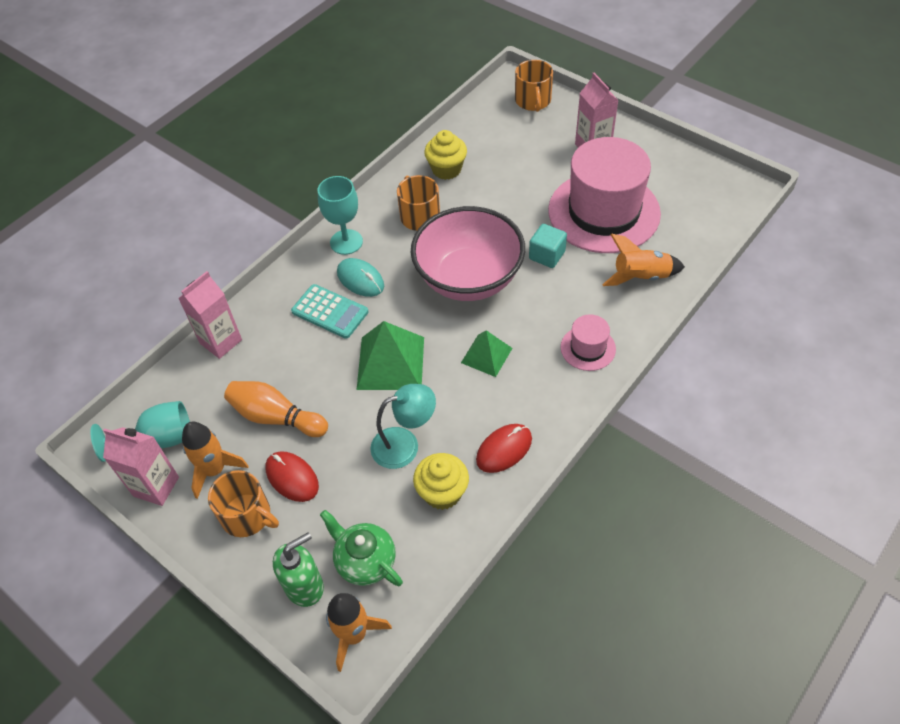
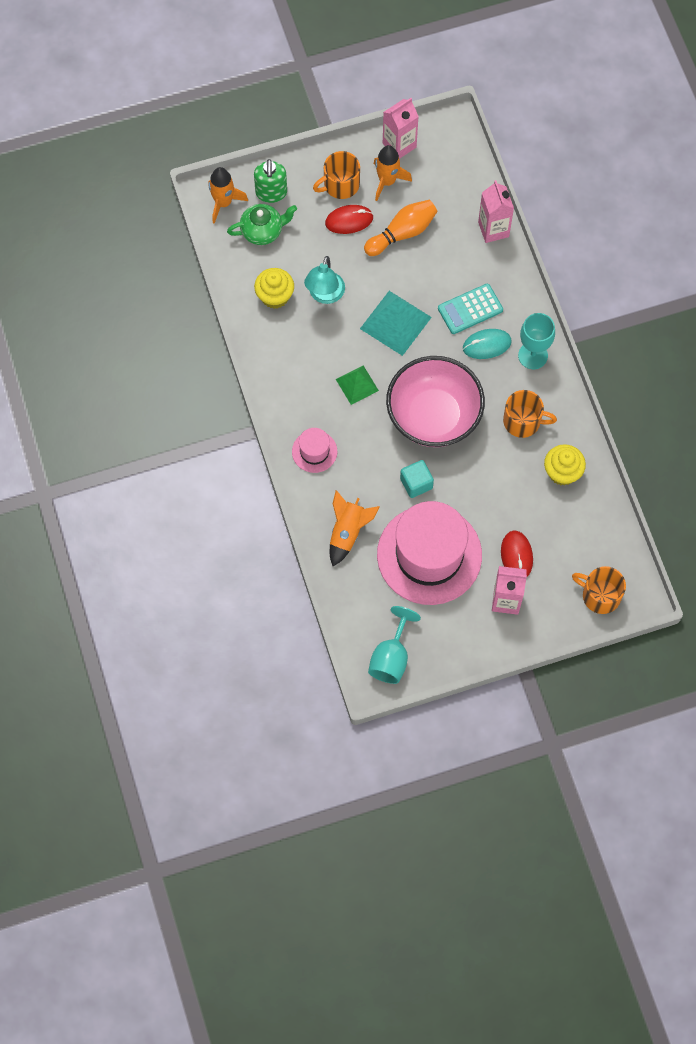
camera: 120 degrees right, 15 degrees up
turquoise goblet [90,401,190,462] -> turquoise goblet moved to [368,606,421,684]
green pyramid [357,321,424,390] -> turquoise pyramid [360,291,432,356]
red mouse [476,424,532,473] -> red mouse moved to [501,530,533,577]

